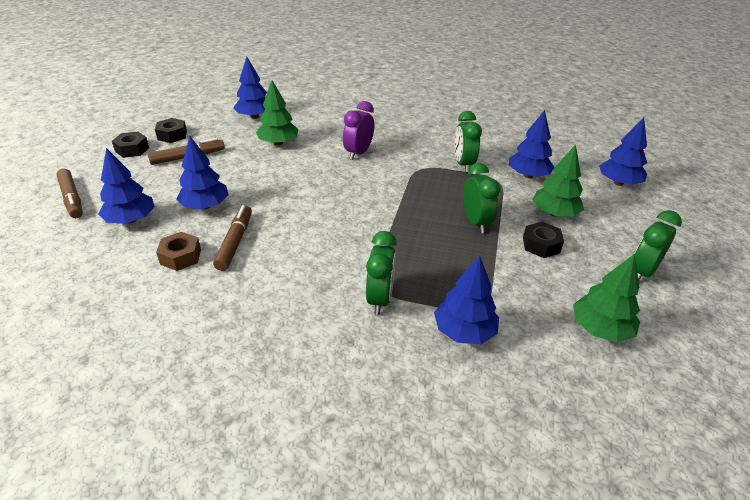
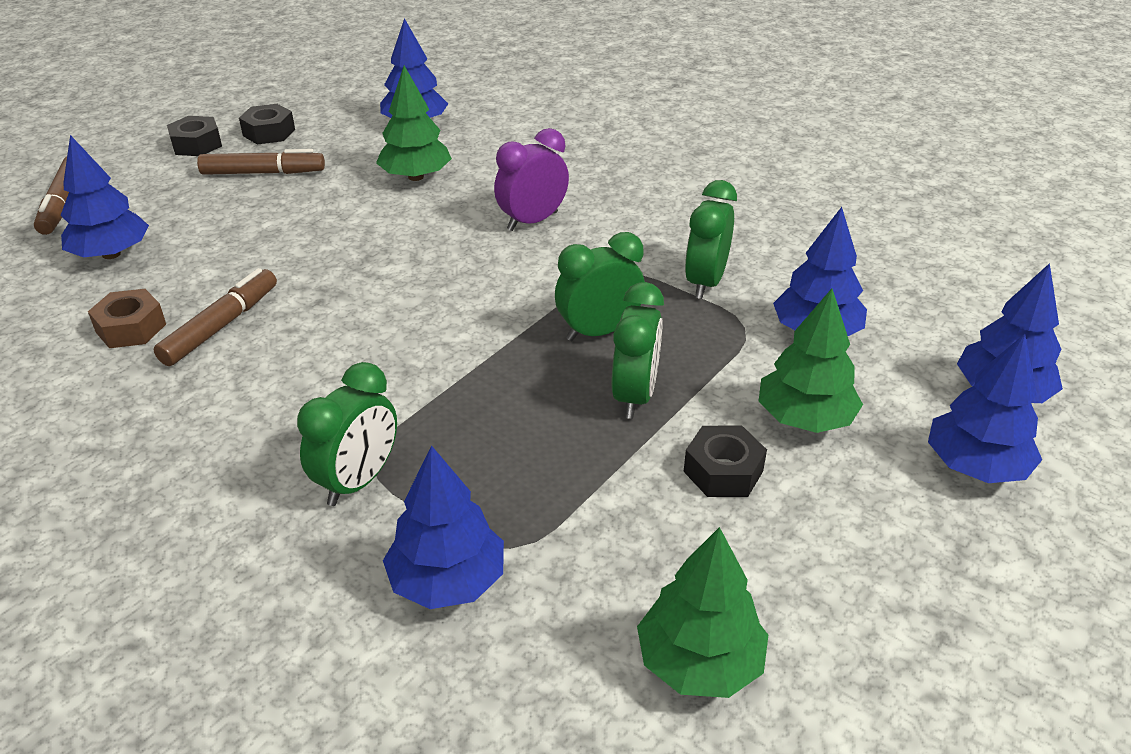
camera: 25 degrees right, 0 degrees up
blue tree [176,136,229,209] -> blue tree moved to [928,334,1042,483]
green clock [634,210,682,281] -> green clock moved to [555,232,645,341]

